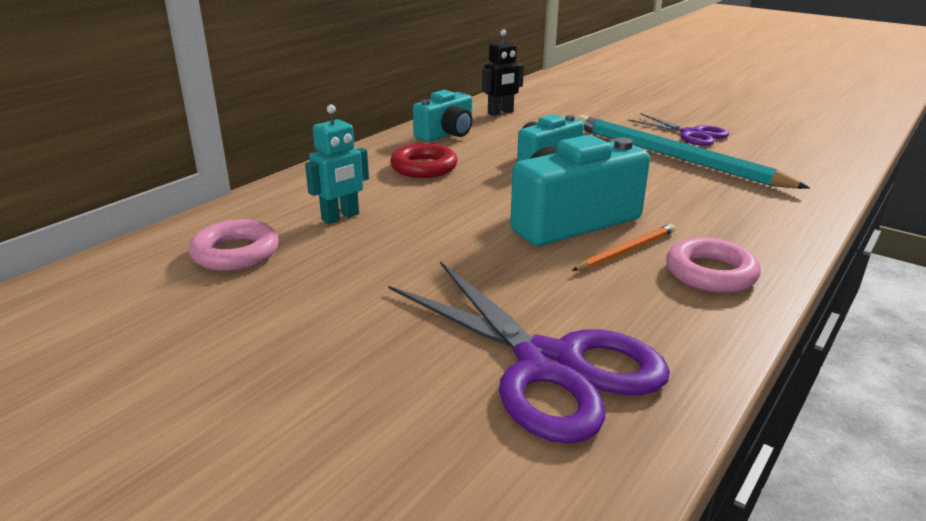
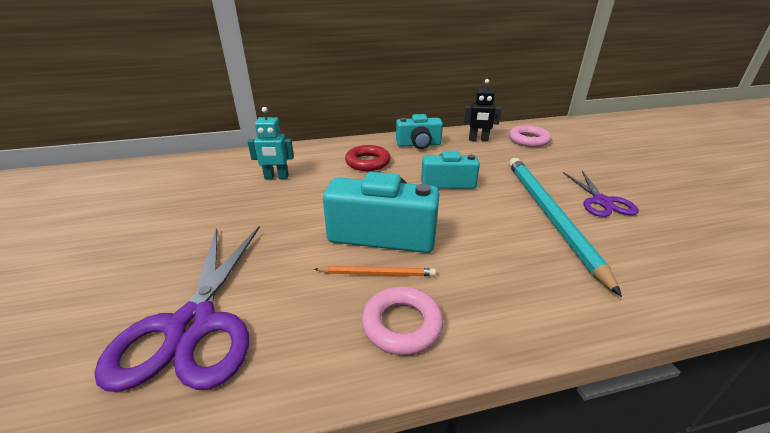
camera: 40 degrees right, 5 degrees up
pink ring [189,219,279,271] -> pink ring moved to [509,125,551,147]

